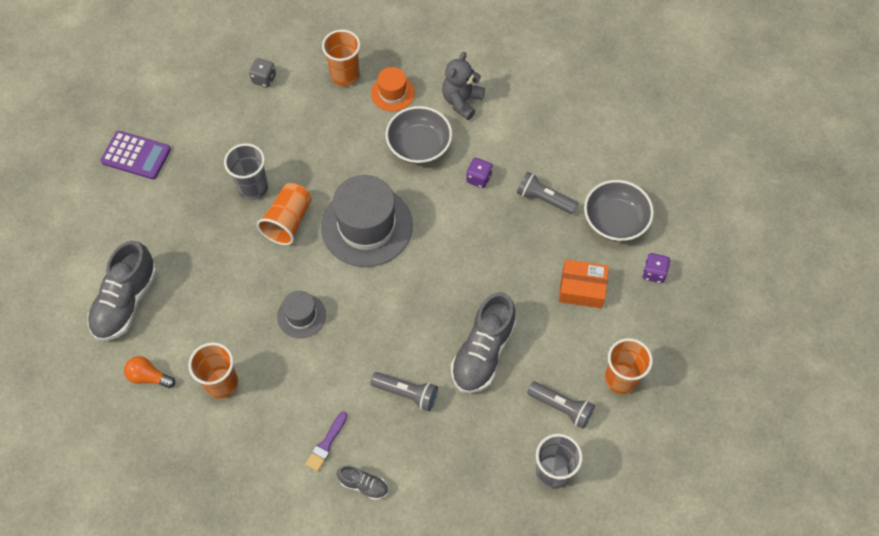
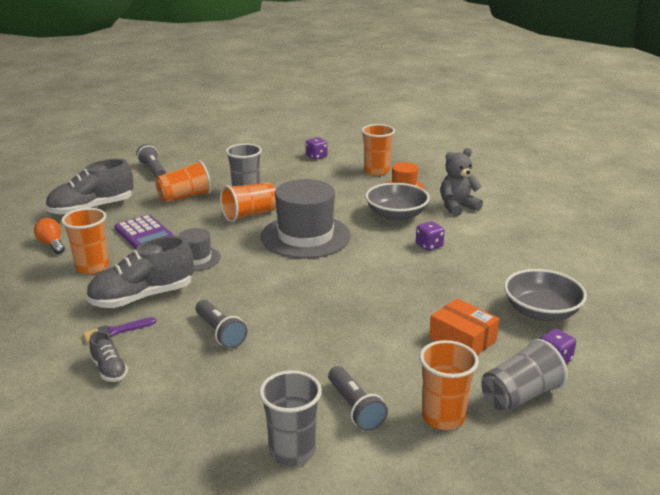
camera: 35 degrees right, 35 degrees down
purple calculator [101,131,171,179] -> purple calculator moved to [115,215,175,249]
grey dice [249,58,276,87] -> purple dice [306,137,327,160]
grey shoe [451,292,516,393] -> grey shoe moved to [86,236,194,308]
grey flashlight [517,171,578,214] -> grey flashlight moved to [136,144,166,178]
none -> orange cup [155,160,212,203]
none -> grey cup [481,339,568,413]

